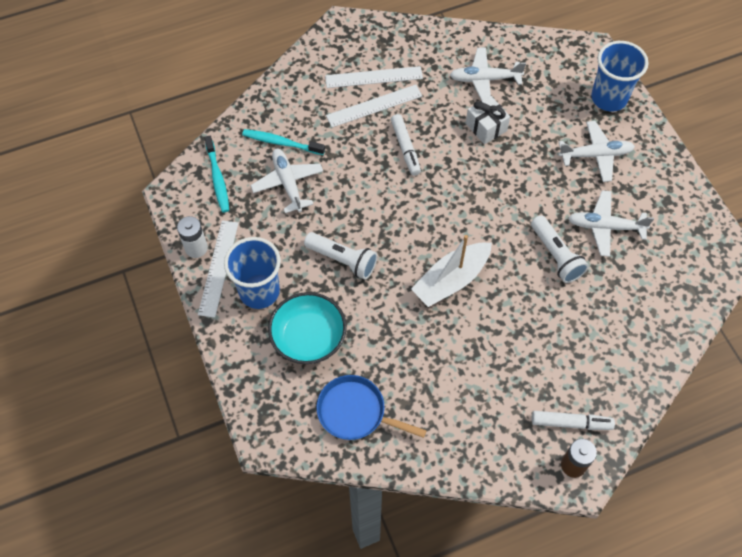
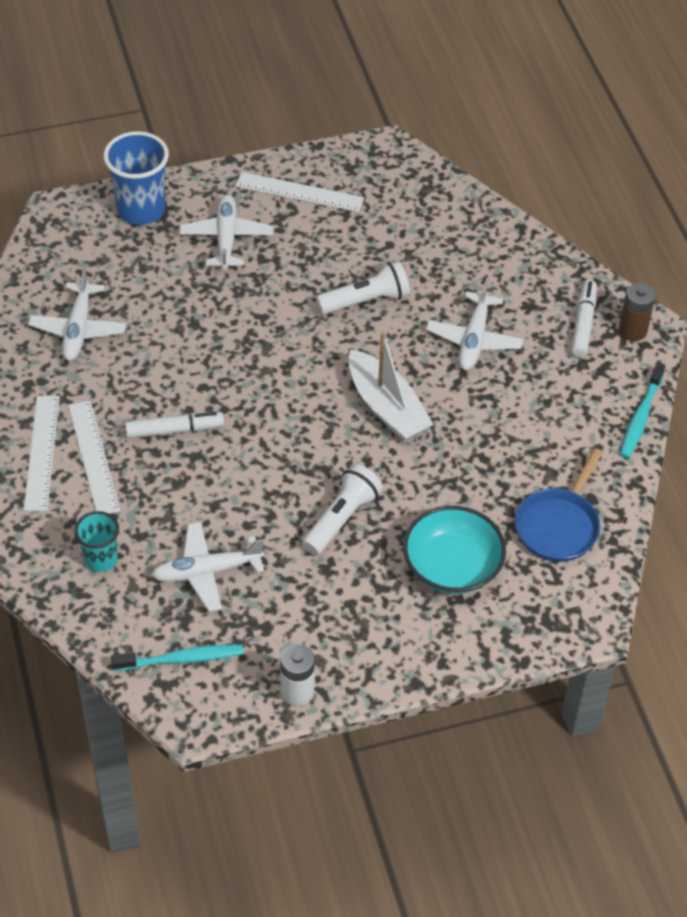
camera: 85 degrees left, 10 degrees down
white ruler [198,220,238,318] -> white ruler moved to [236,172,364,212]
blue cup [224,237,281,309] -> none
turquoise toothbrush [242,129,325,155] -> turquoise toothbrush moved to [620,363,665,458]
white gift [466,96,510,144] -> none
white plane [568,190,654,257] -> white plane moved to [426,279,523,370]
none -> turquoise cup [74,511,119,572]

